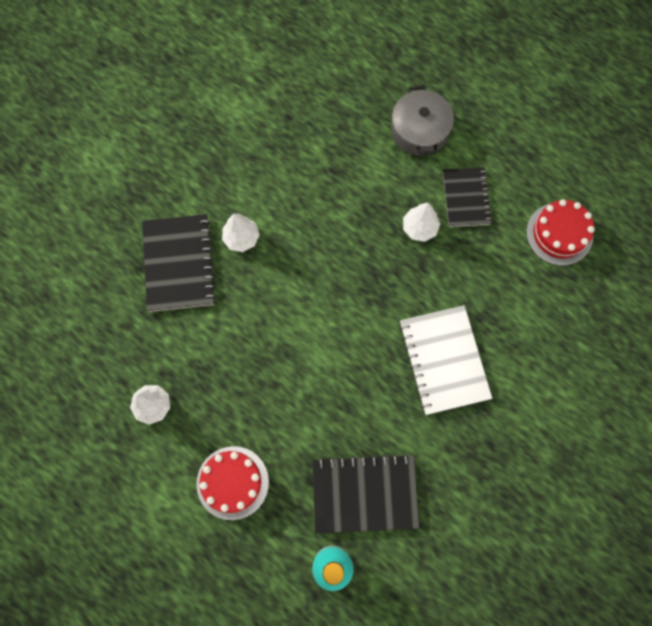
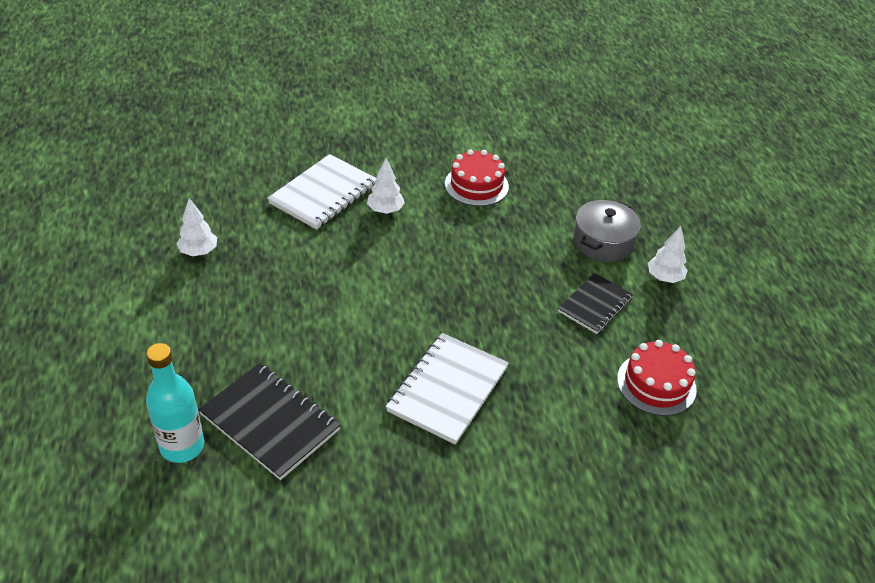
camera: 40 degrees right, 30 degrees down
black notebook [142,214,216,312] -> white notebook [267,154,377,230]
red cake [196,446,269,520] -> red cake moved to [445,149,509,206]
white tree [403,203,440,242] -> white tree moved to [648,226,688,283]

